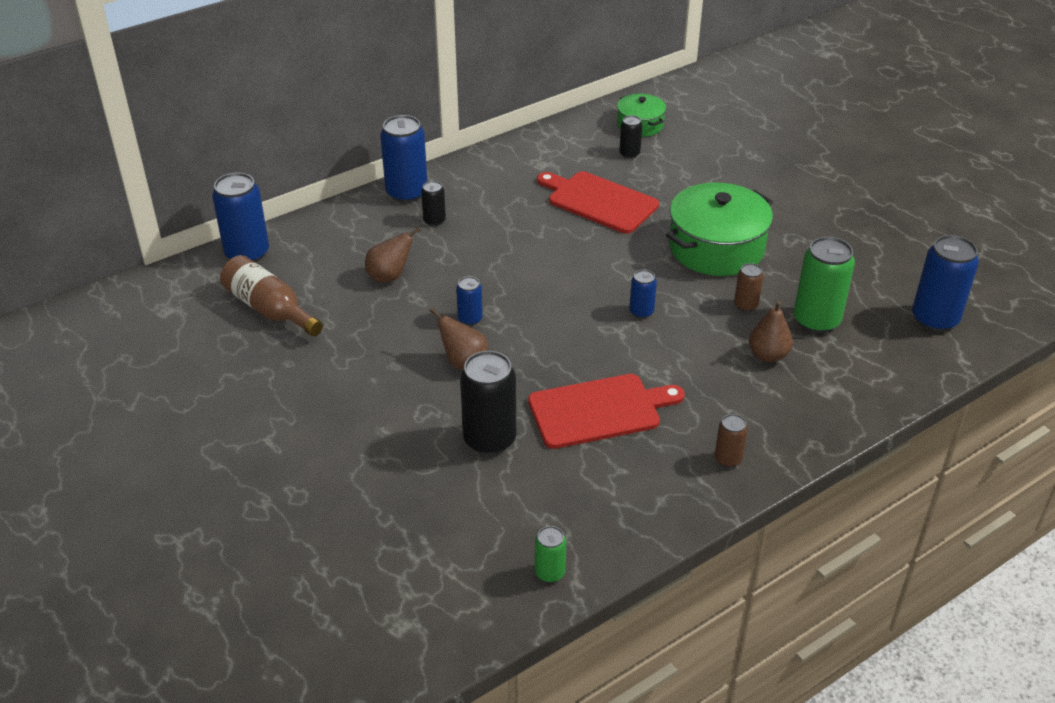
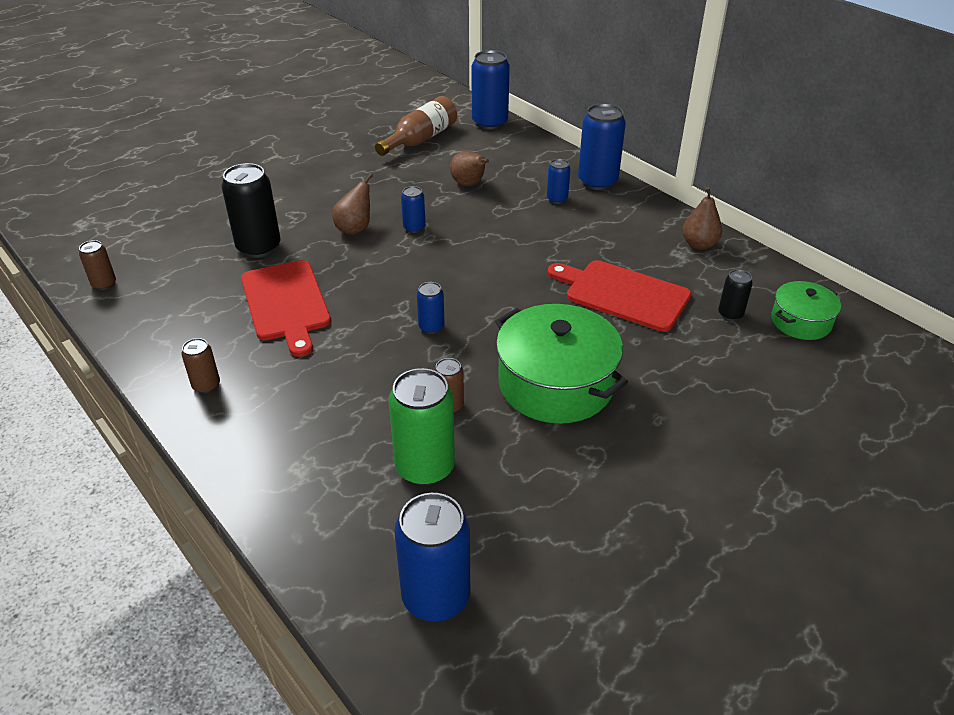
camera: 85 degrees right, 0 degrees up
black can [421,181,446,226] -> blue can [547,159,571,204]
green can [535,526,566,583] -> brown can [79,240,116,290]
red cutting board [537,171,659,234] -> red cutting board turned 90 degrees counterclockwise [548,260,691,332]
brown pear [749,301,793,362] -> brown pear moved to [682,187,722,250]

